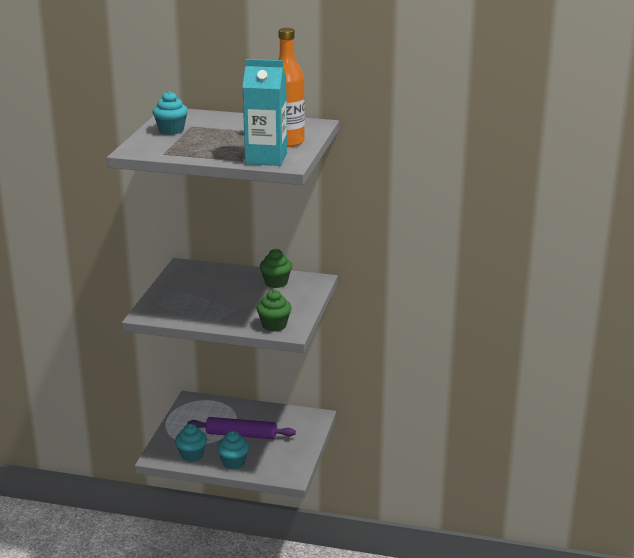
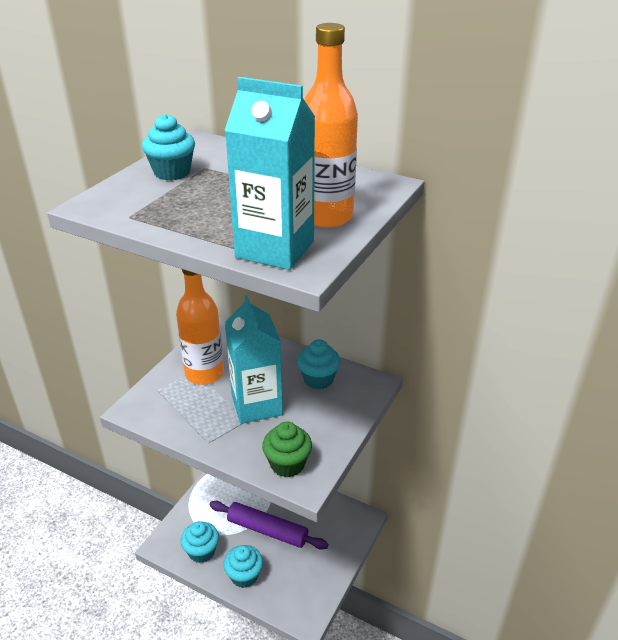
camera: 15 degrees right, 10 degrees up
green cupcake [260,249,292,288] -> turquoise cupcake [297,339,340,390]
none -> orange bottle [176,269,224,385]
none -> turquoise carton [225,295,283,424]

